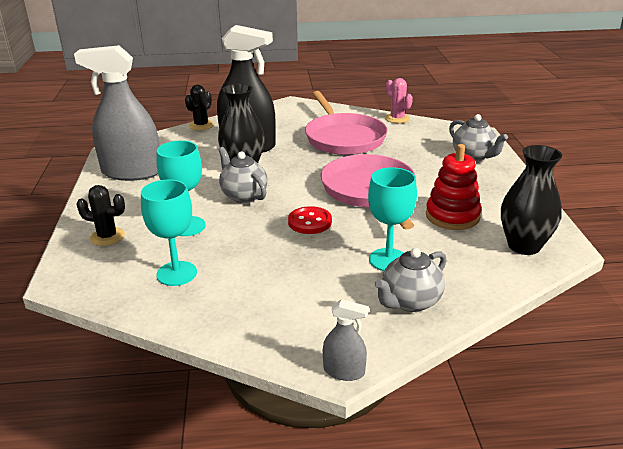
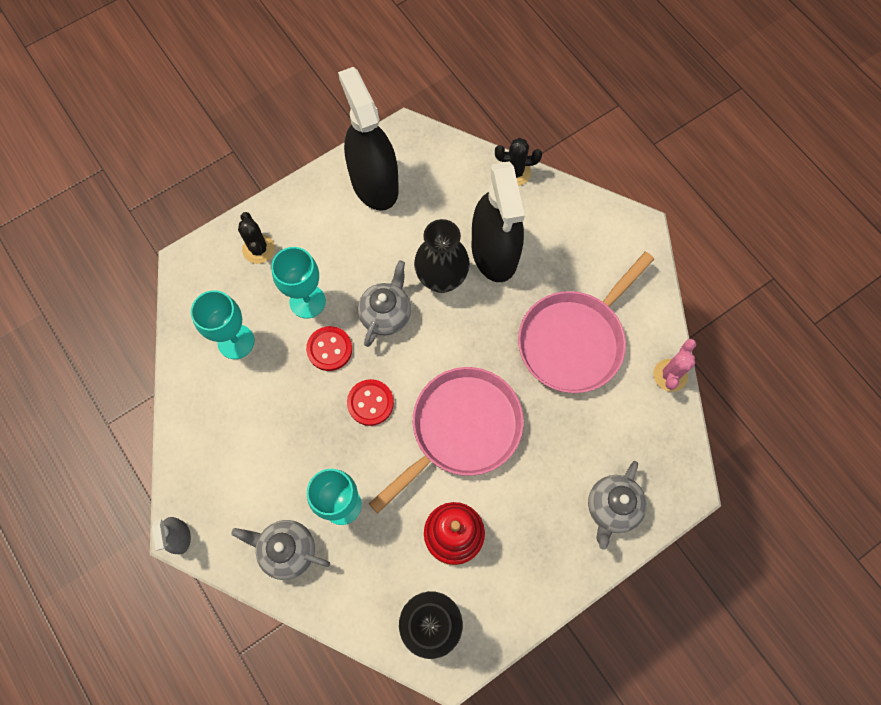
camera: 60 degrees right, 40 degrees up
grey spray bottle [74,45,160,181] -> black spray bottle [338,67,399,211]
none -> red button [306,326,352,371]

